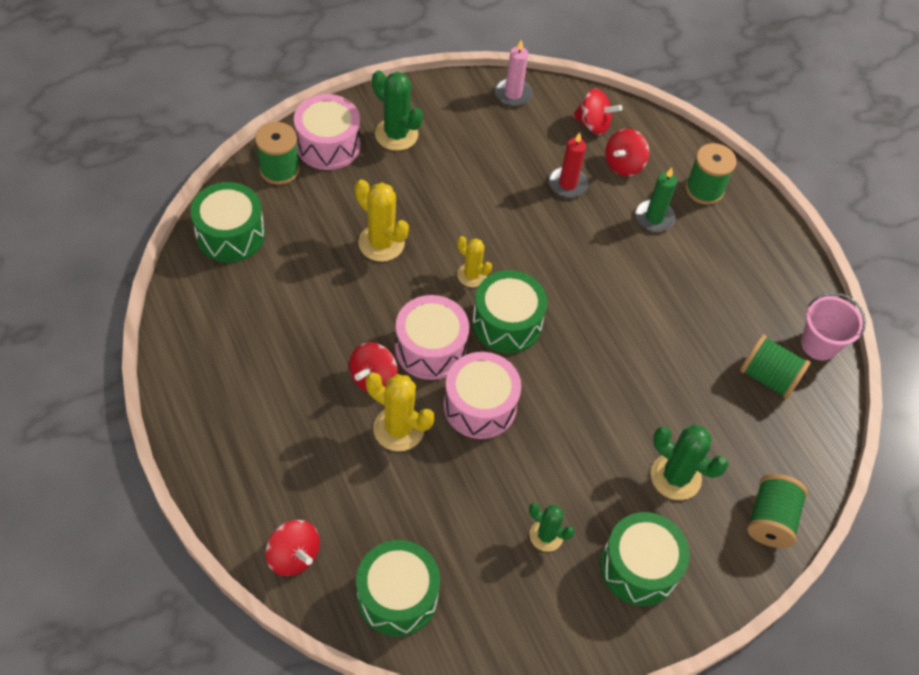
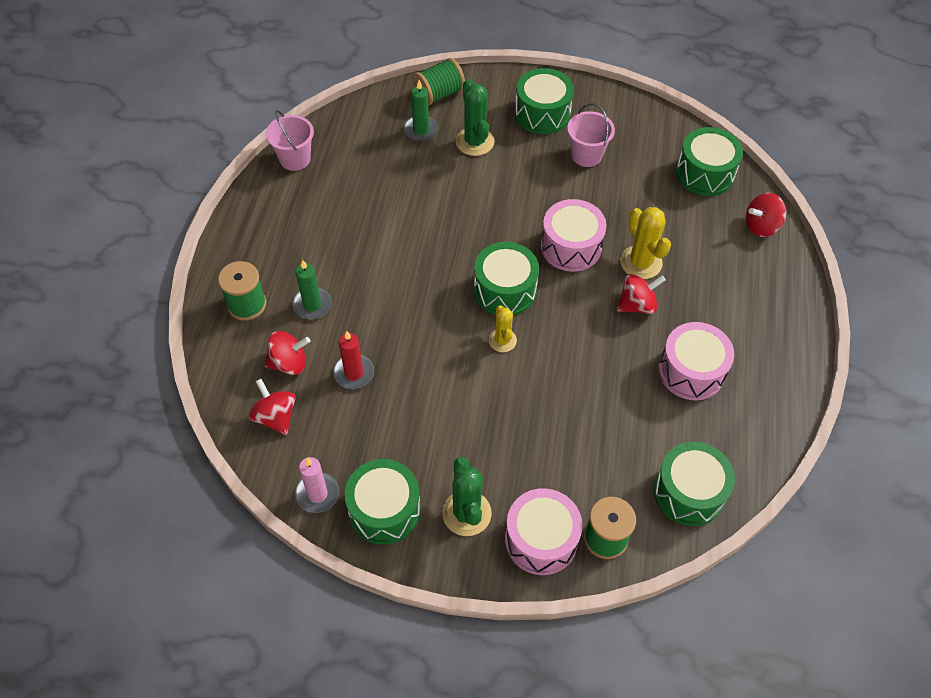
camera: 140 degrees left, 0 degrees up
red spinning top [265,520,320,576] -> red spinning top turned 105 degrees counterclockwise [746,193,786,237]
yellow cactus [355,180,409,262] -> none
pink drum [395,295,469,380] -> pink drum moved to [659,322,734,400]
green cactus [529,503,575,552] -> pink bucket [567,103,615,167]
green spool [740,334,811,399] -> none
none -> green drum [345,459,420,544]
none -> green candle [404,80,438,142]

